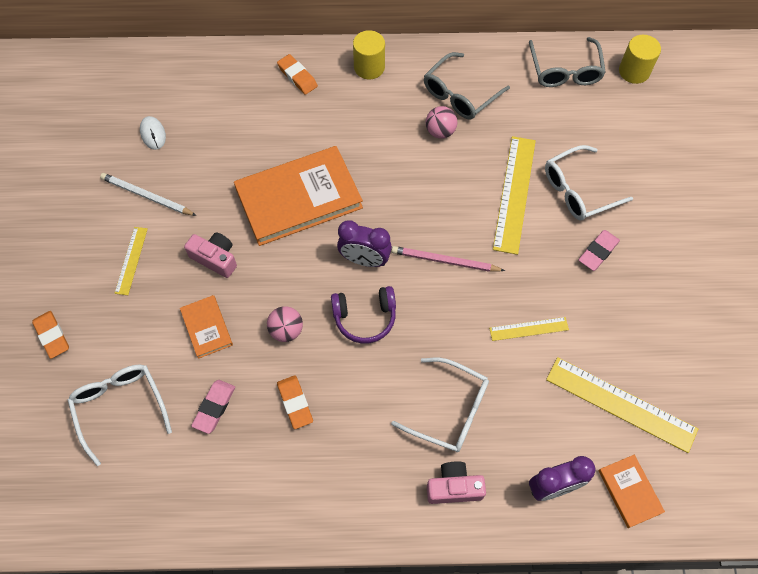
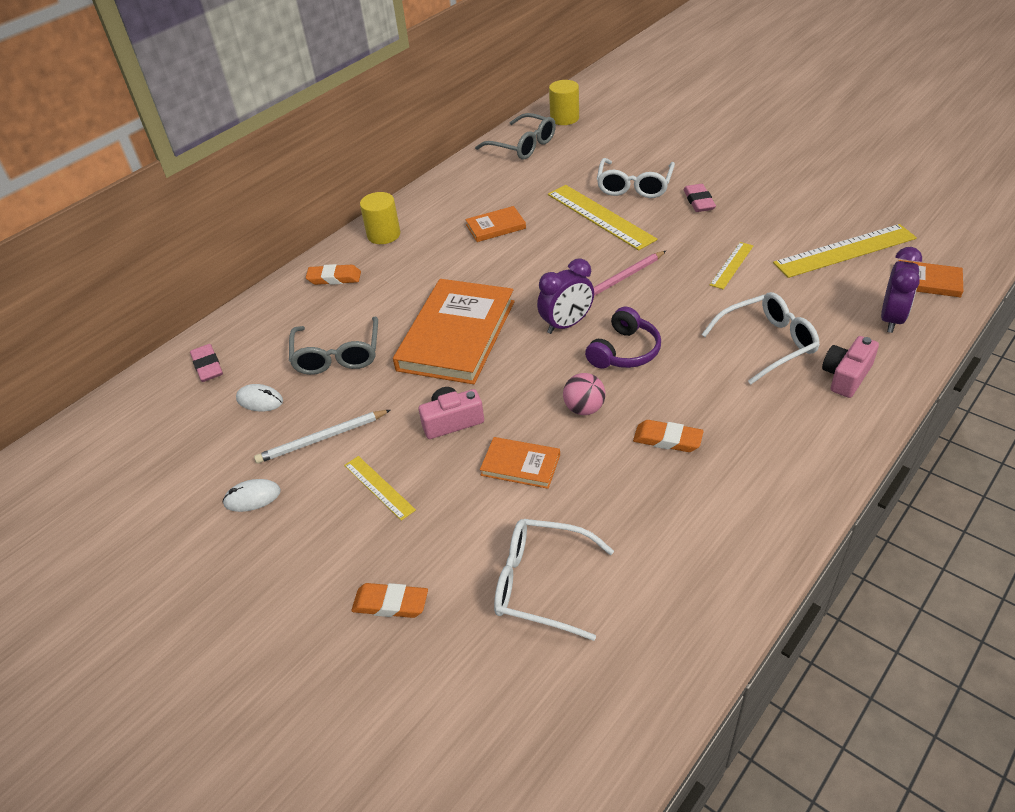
camera: 45 degrees left, 20 degrees down
pink eraser [191,380,235,434] -> pink eraser moved to [190,344,223,382]
grey glasses [424,52,510,120] -> grey glasses moved to [289,316,378,375]
pink ball [426,106,457,139] -> orange book [465,206,526,242]
none -> white mouse [222,479,281,512]

